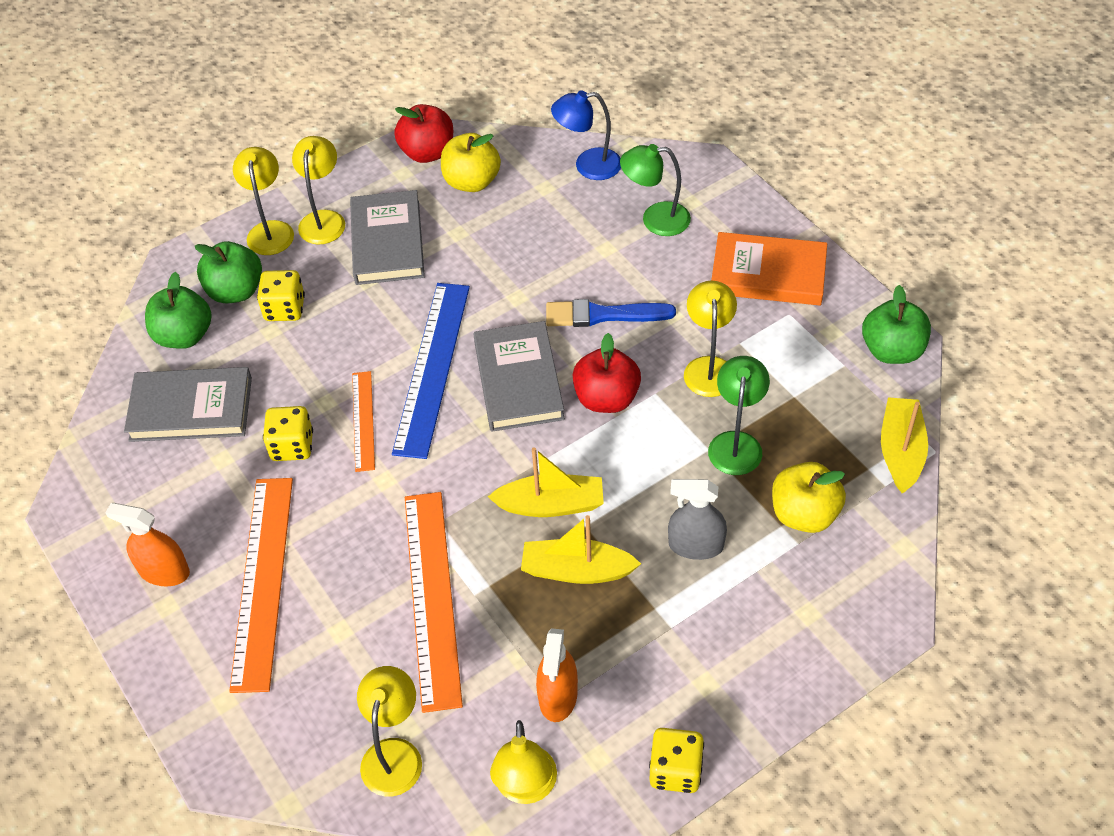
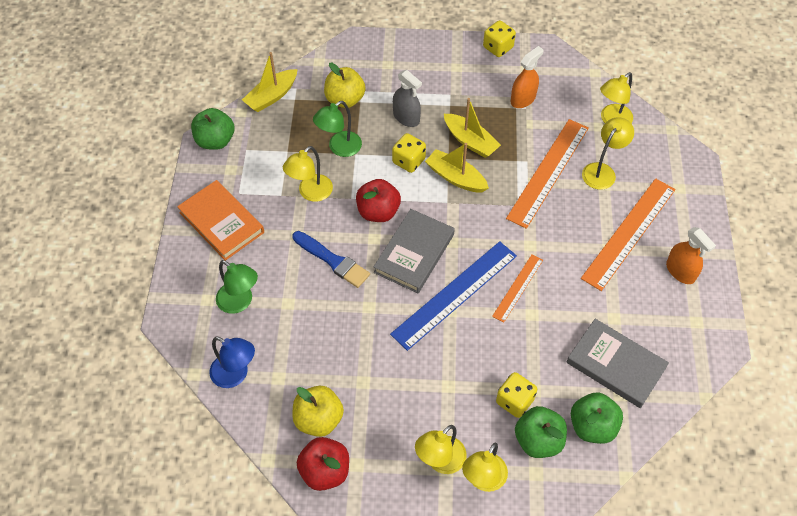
camera: 145 degrees left, 5 degrees up
yellow dice [263,406,313,461] -> yellow dice moved to [392,133,426,173]
grey book [350,190,425,285] -> none
yellow lamp [490,720,557,804] -> yellow lamp moved to [582,117,634,190]

